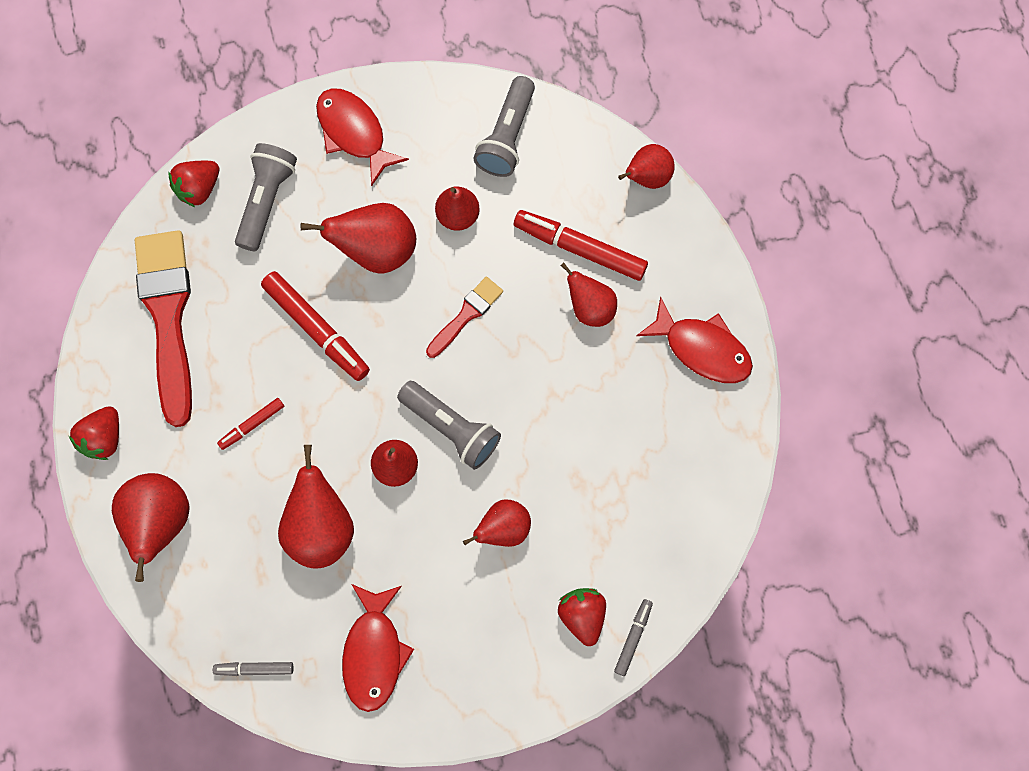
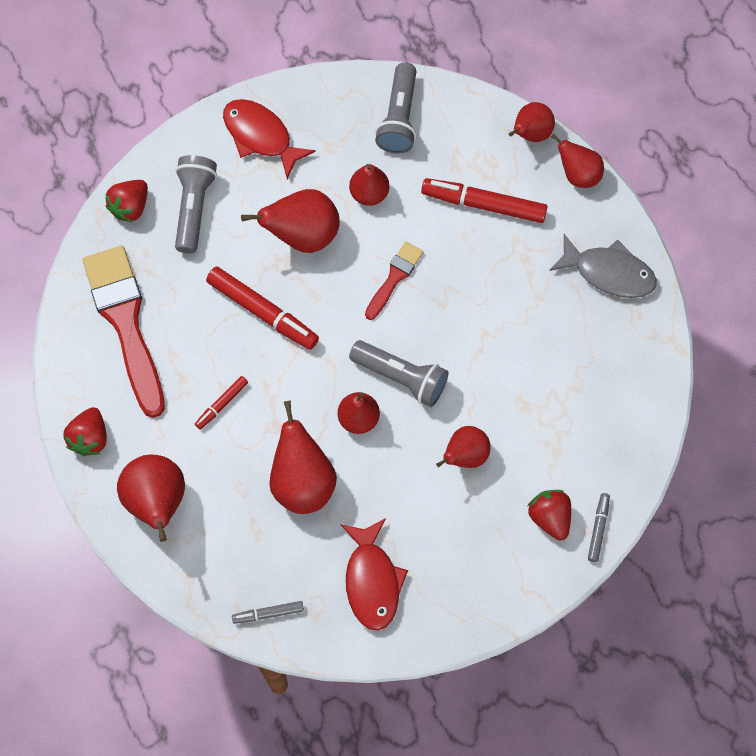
camera: 10 degrees left, 5 degrees down
red pear [560,262,617,327] -> red pear moved to [551,133,604,188]
red fish [636,297,753,383] -> grey fish [549,234,657,298]

